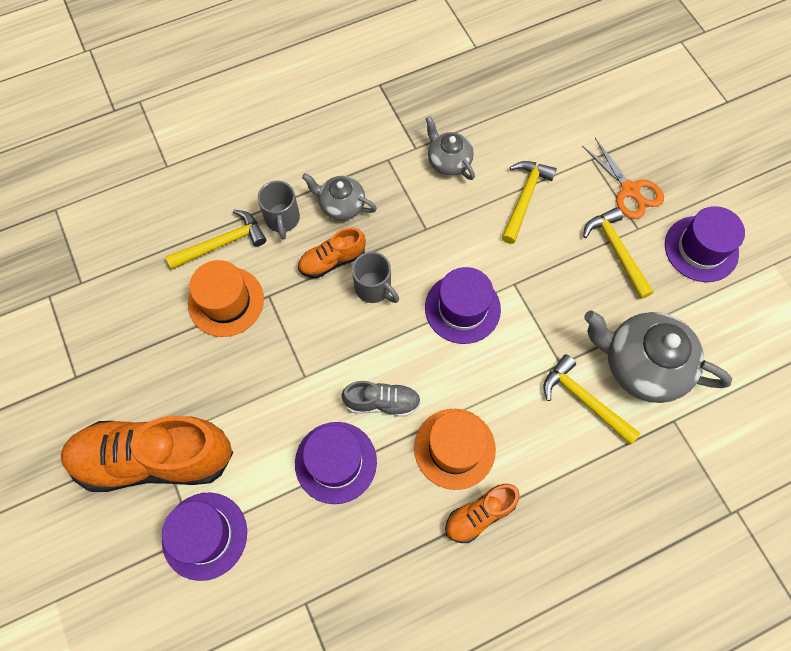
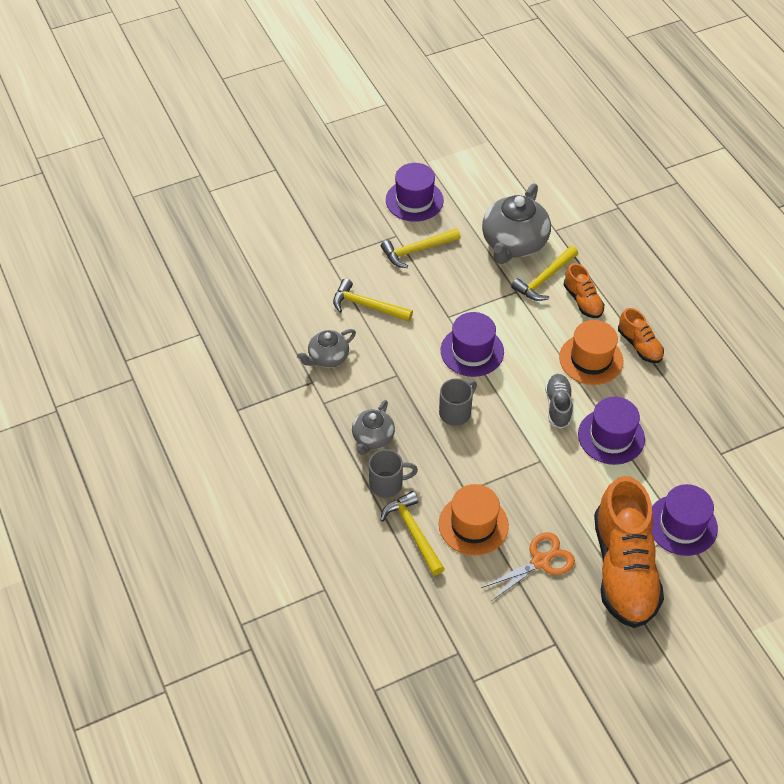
camera: 90 degrees left, 15 degrees down
orange shoe [298,228,366,278] -> orange shoe moved to [564,263,604,318]
orange scissors [582,138,664,219] -> orange scissors moved to [482,532,575,601]

